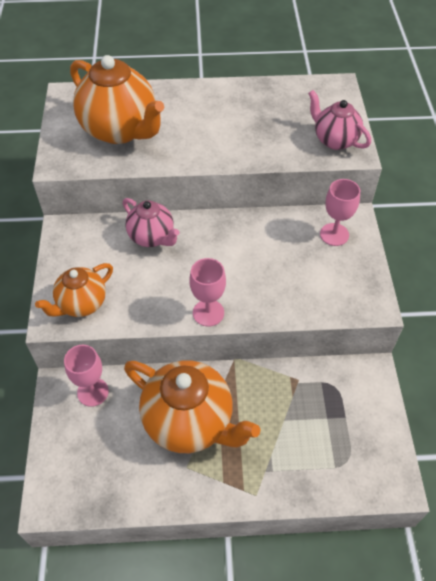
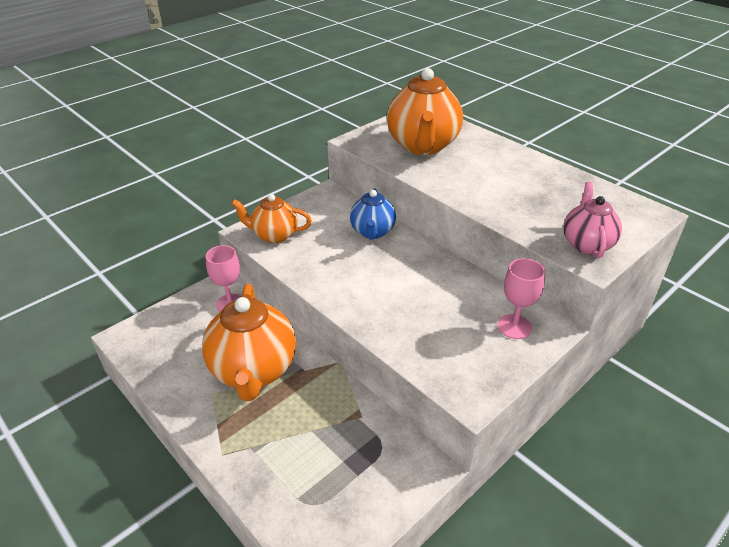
camera: 50 degrees right, 15 degrees down
pink teapot [123,198,180,247] -> blue teapot [350,189,396,240]
pink goblet [190,258,226,327] -> none

